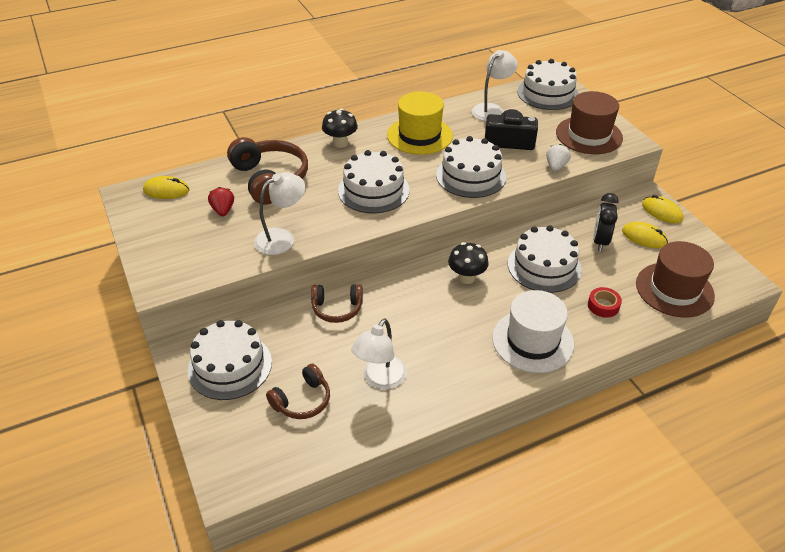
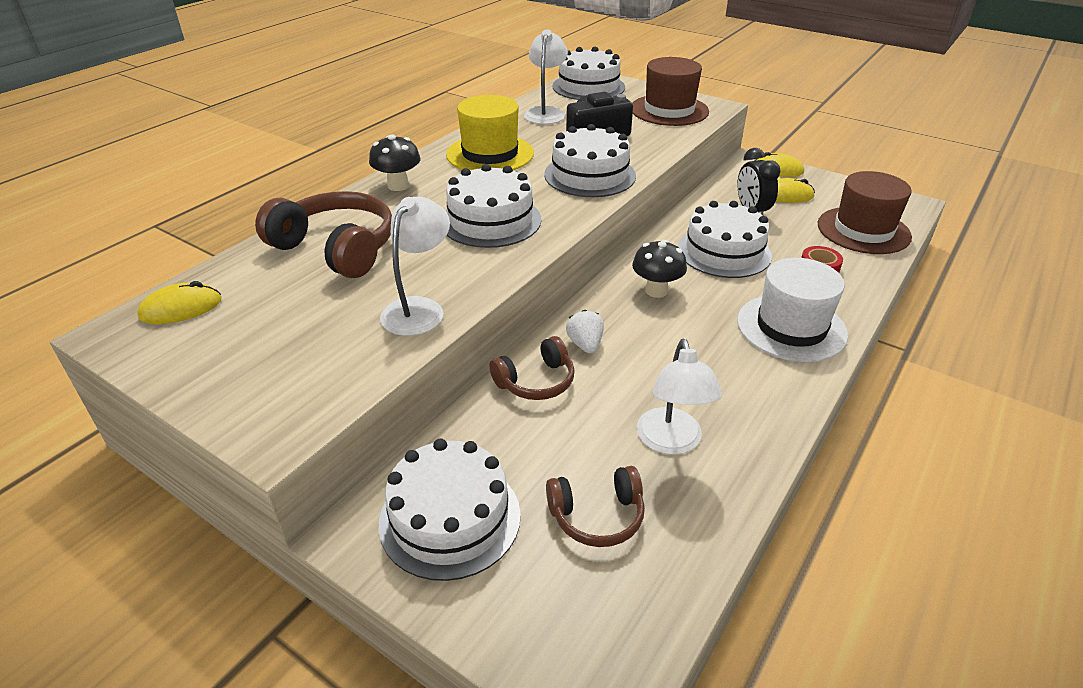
camera: 30 degrees left, 5 degrees down
red strawberry [208,187,234,216] -> none
brown headphones [266,364,330,419] -> brown headphones turned 60 degrees clockwise [546,466,645,547]
white strawberry [546,144,571,171] -> white strawberry moved to [566,310,604,354]

